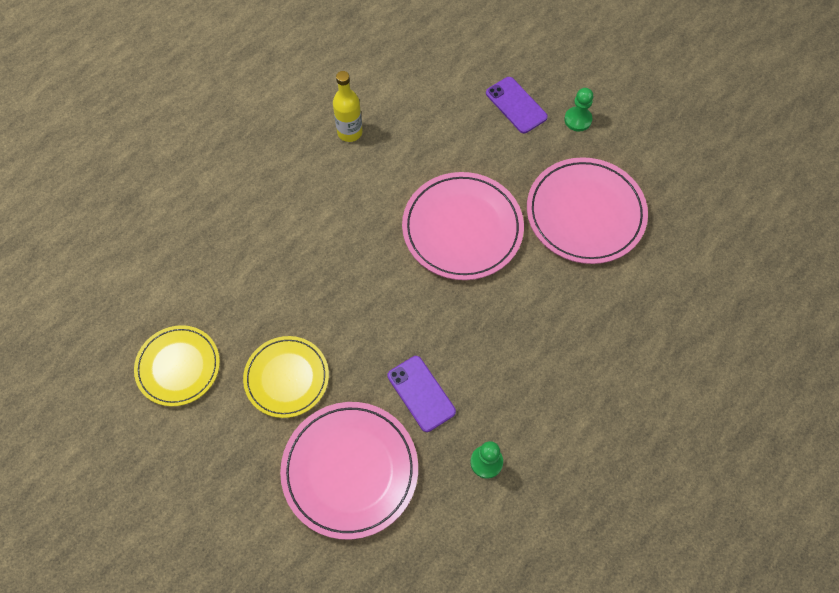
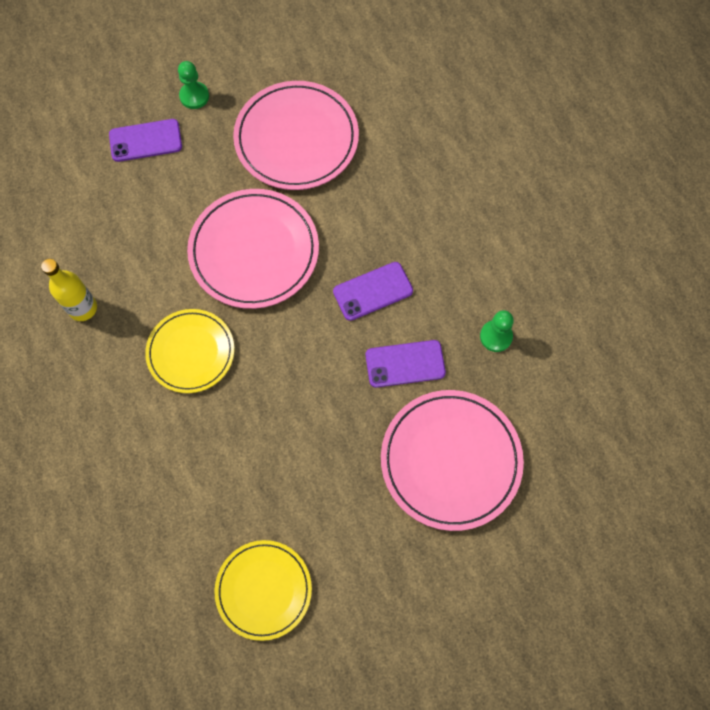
camera: 65 degrees left, 5 degrees up
yellow plate [243,336,329,418] -> yellow plate moved to [145,309,234,393]
none -> purple phone [333,262,413,321]

